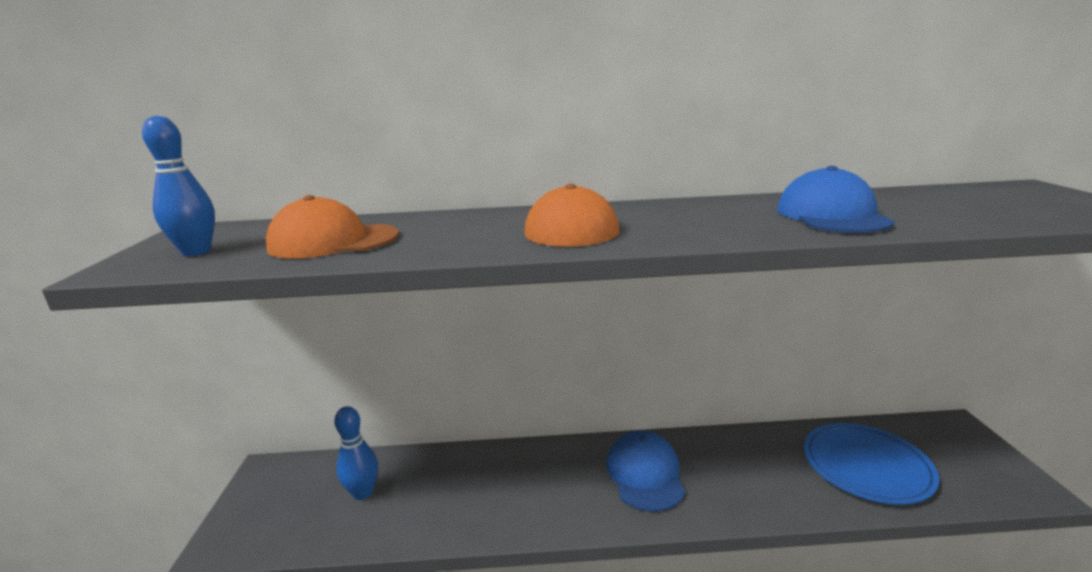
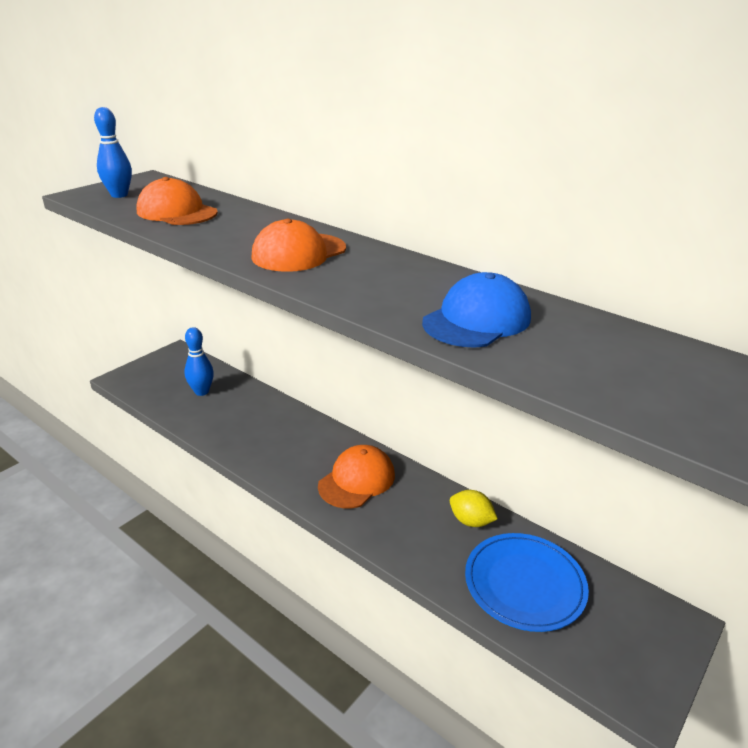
camera: 40 degrees right, 10 degrees up
blue cap [606,431,685,512] -> orange cap [318,445,395,508]
none -> yellow lemon [450,490,498,527]

